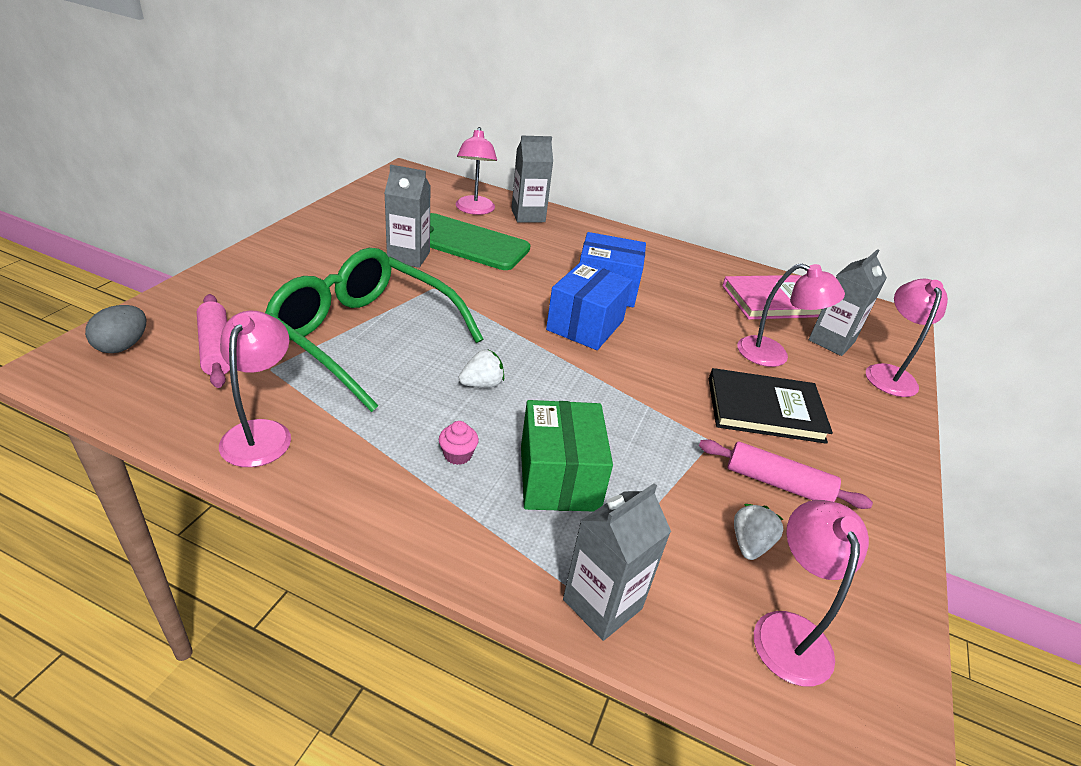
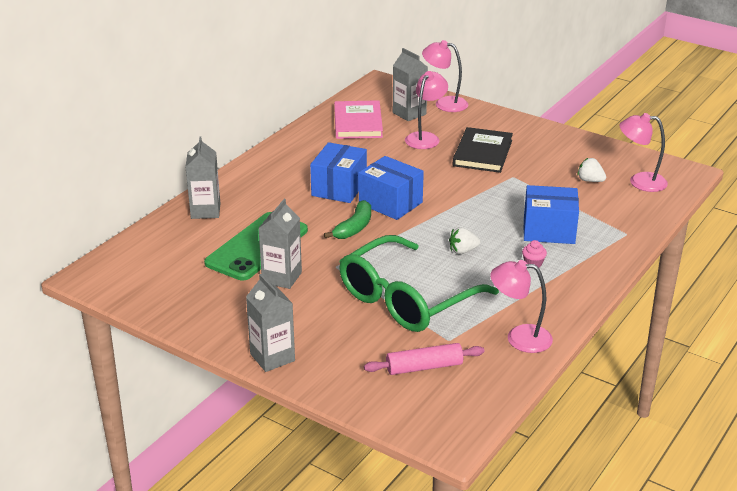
camera: 75 degrees left, 5 degrees down
grey egg [85,305,146,353] -> none
pink lamp [456,127,497,215] -> none
white strawberry [459,350,504,388] -> white strawberry turned 90 degrees counterclockwise [449,227,480,254]
green box [521,400,613,511] -> blue box [523,185,579,244]
grey carton [563,483,671,641] -> grey carton moved to [246,274,295,372]
pink rolling pin [699,439,873,509] -> none
none -> green banana [324,200,371,239]

